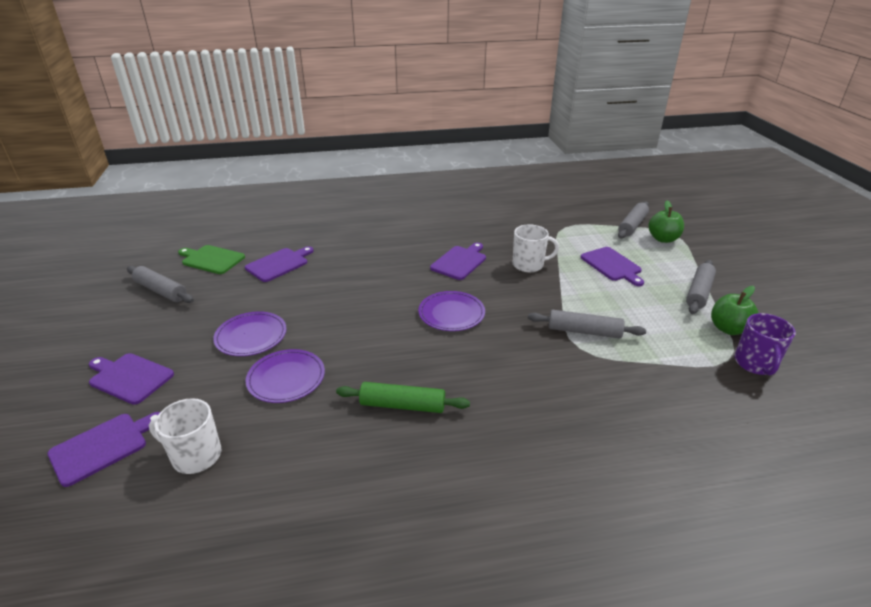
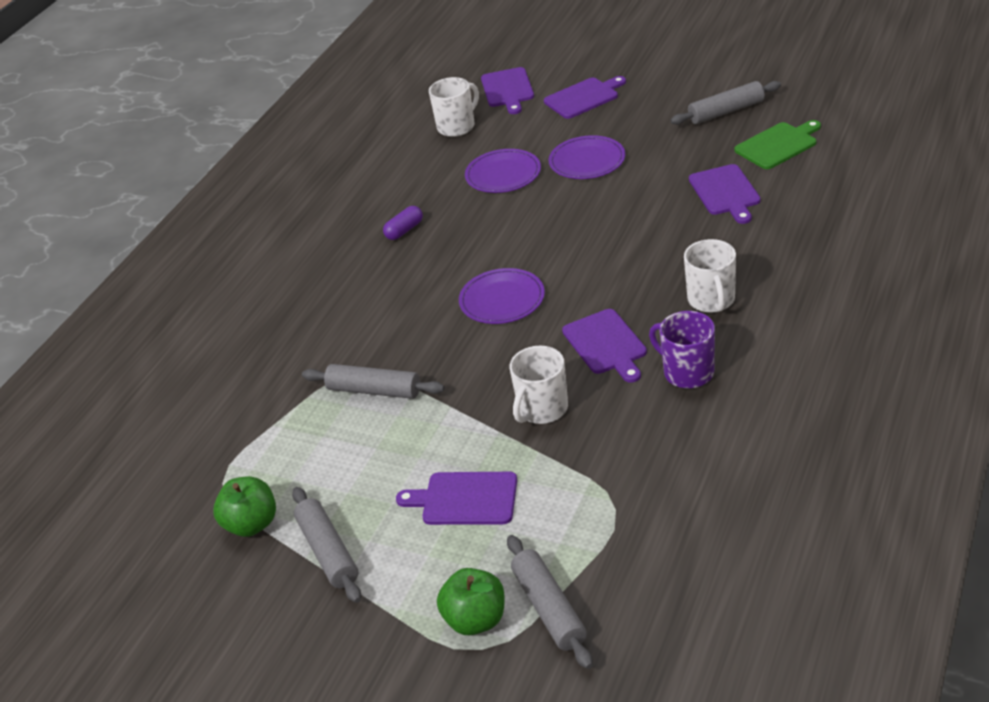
camera: 130 degrees right, 5 degrees up
green rolling pin [336,382,470,413] -> purple capsule [383,206,423,240]
grey rolling pin [528,310,646,339] -> grey rolling pin turned 60 degrees clockwise [302,364,445,399]
purple mug [734,313,796,376] -> purple mug moved to [649,311,715,388]
none -> white mug [684,239,736,313]

